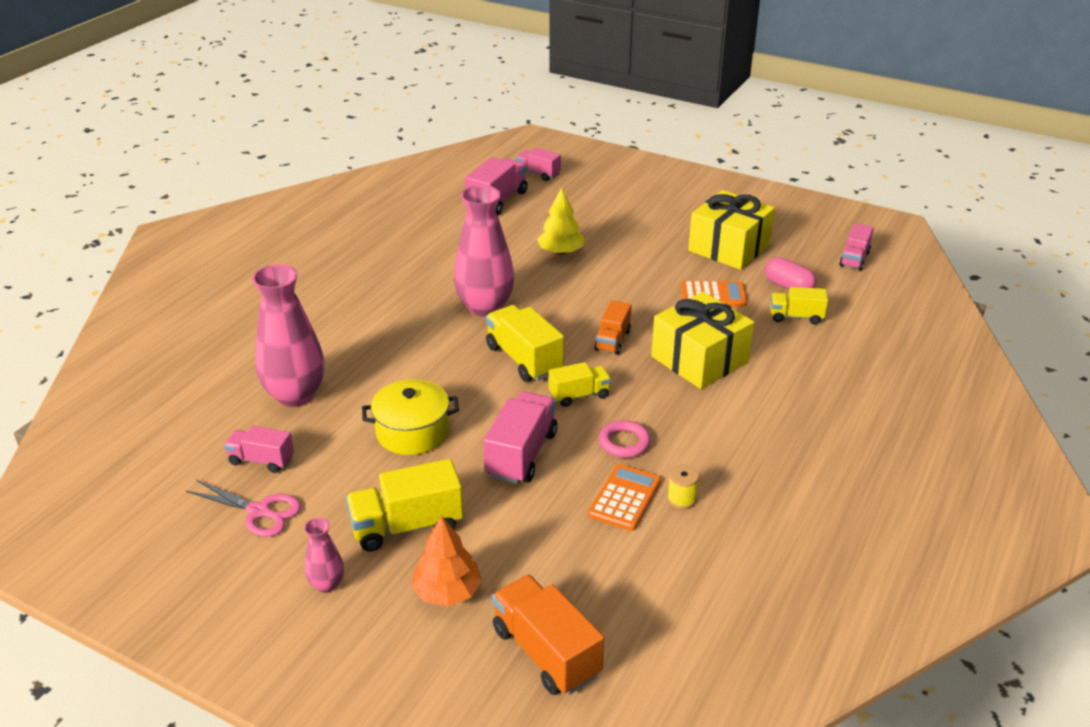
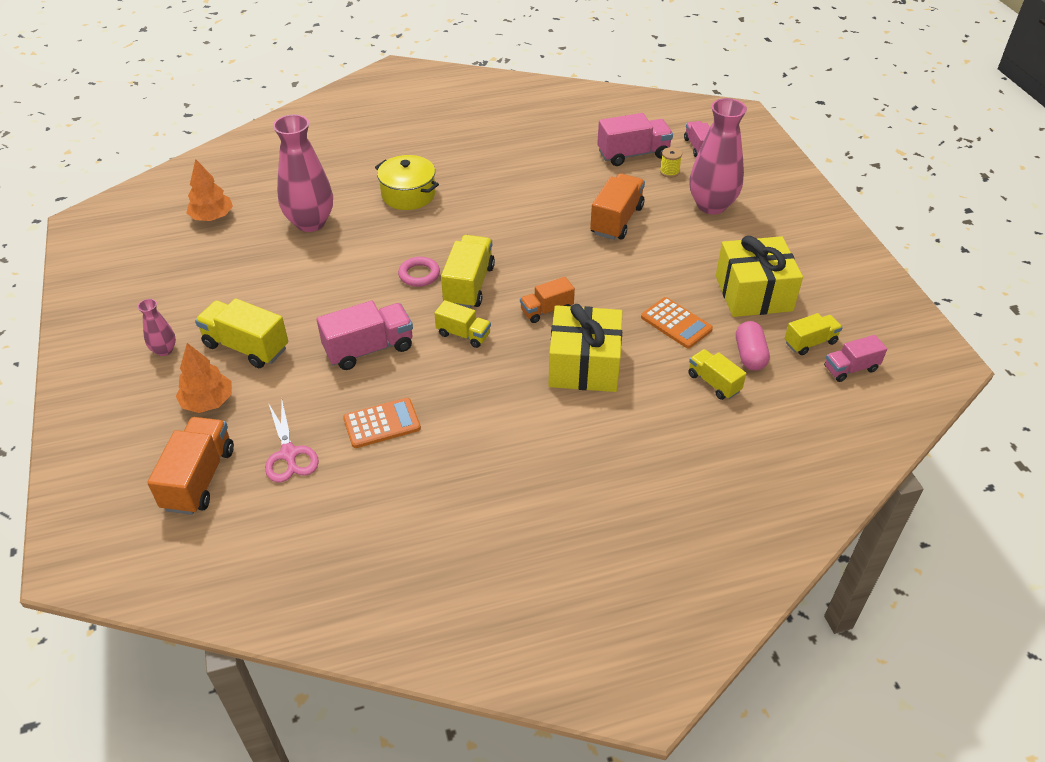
camera: 45 degrees right, 10 degrees up
pink scissors [186,480,301,537] -> pink scissors moved to [265,401,319,482]
pink truck [224,426,294,473] -> none
yellow pot [362,379,459,455] -> yellow pot moved to [375,155,439,210]
pink vase [454,185,514,317] -> pink vase moved to [689,98,747,214]
yellow tree [537,187,584,255] -> orange truck [590,174,645,240]
pink ring [599,420,651,458] -> pink ring moved to [398,257,440,287]
yellow spool [667,464,699,509] -> yellow spool moved to [660,147,682,178]
none -> orange tree [186,159,233,221]
none -> yellow truck [785,313,843,355]

